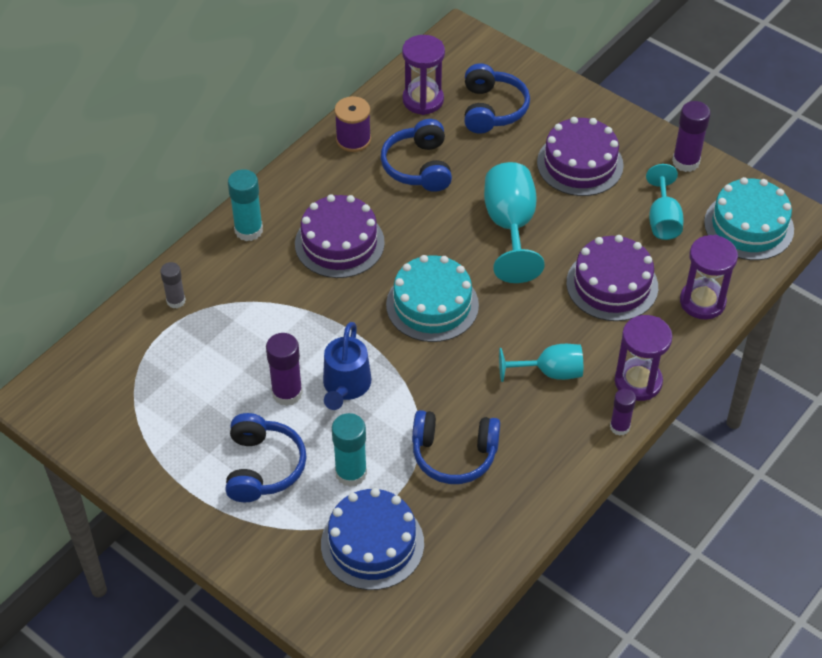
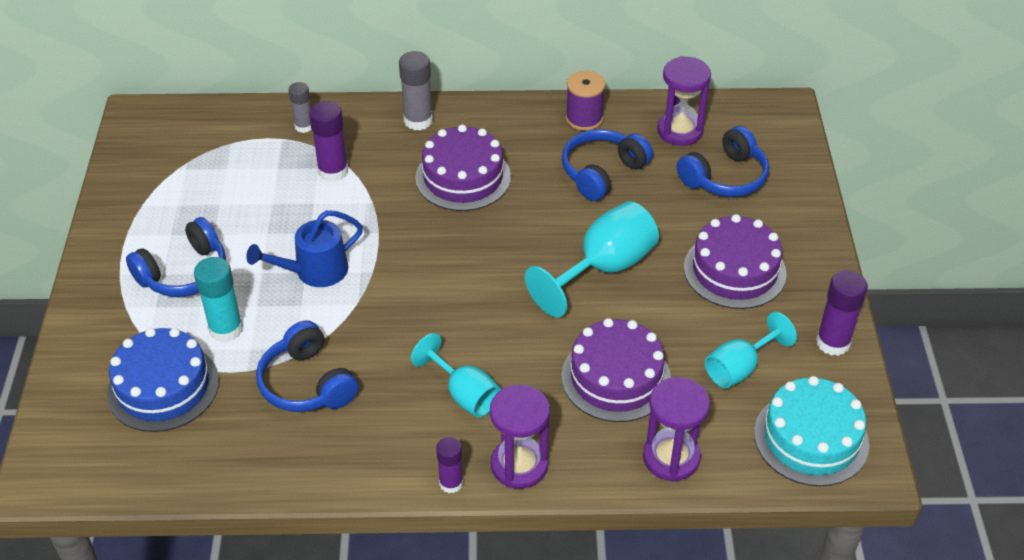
camera: 50 degrees right, 5 degrees down
turquoise glue stick [228,169,263,241] -> grey glue stick [399,51,433,130]
purple glue stick [266,333,303,406] -> purple glue stick moved to [309,101,348,182]
turquoise cake [386,255,479,342] -> none

